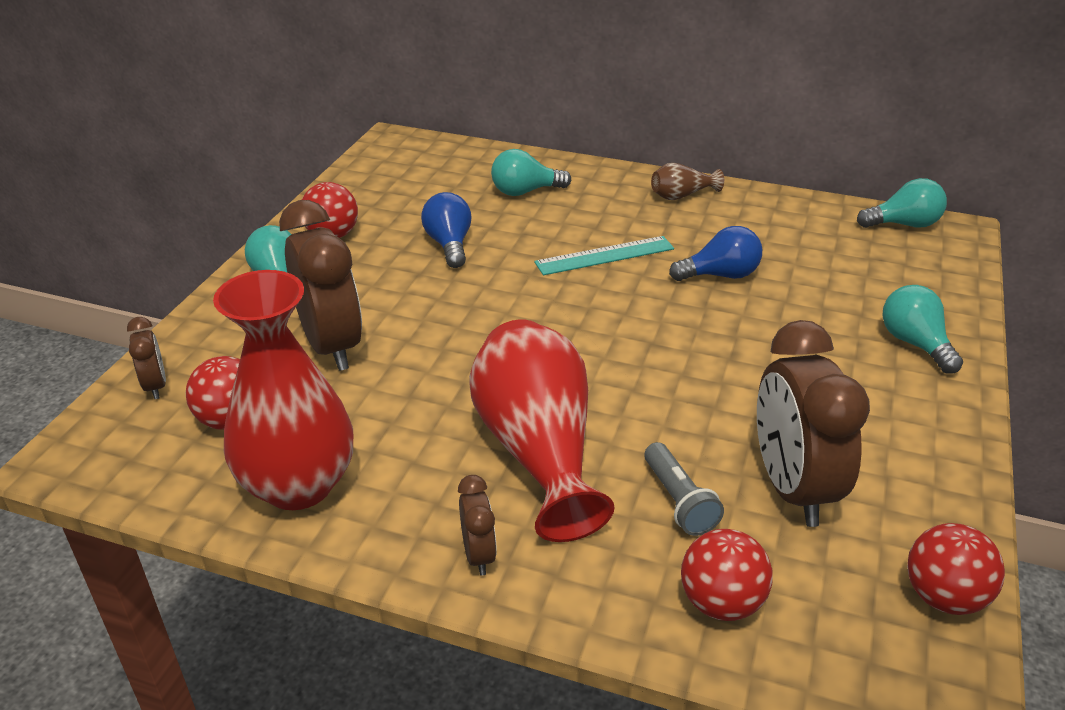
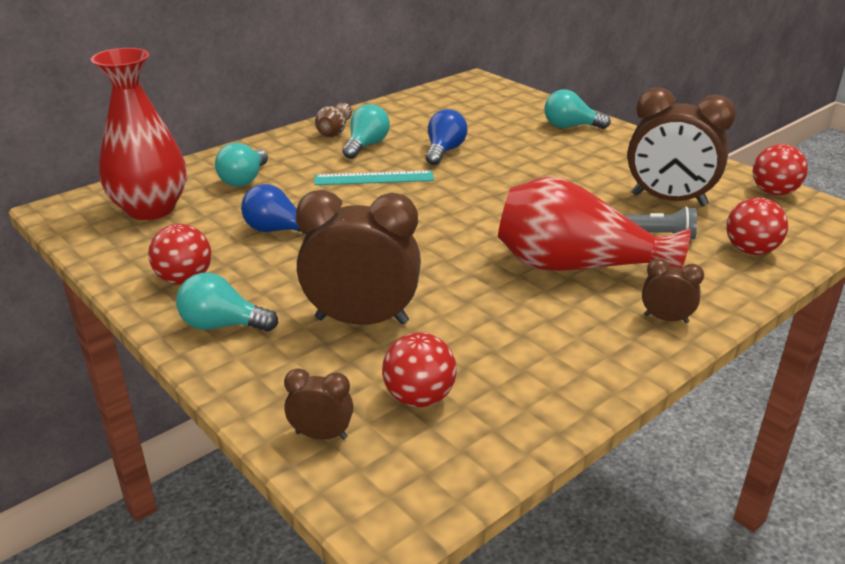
camera: 60 degrees left, 5 degrees down
red vase [213,270,353,510] -> red vase moved to [91,48,187,220]
turquoise ruler [534,236,674,275] -> turquoise ruler turned 75 degrees clockwise [314,170,434,185]
turquoise light bulb [857,178,947,228] -> turquoise light bulb moved to [343,104,390,159]

